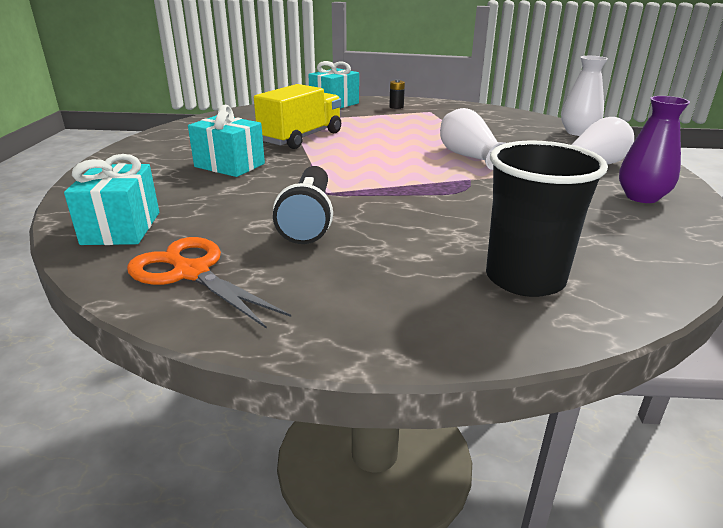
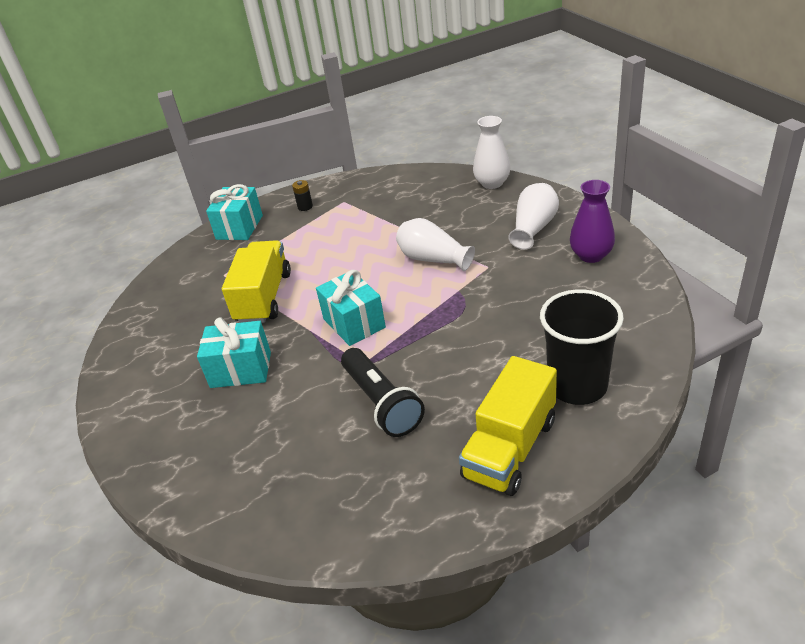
camera: 25 degrees left, 10 degrees up
turquoise gift [64,154,159,245] -> turquoise gift moved to [316,270,386,346]
orange scissors [127,237,291,329] -> none
none -> yellow truck [459,356,557,496]

